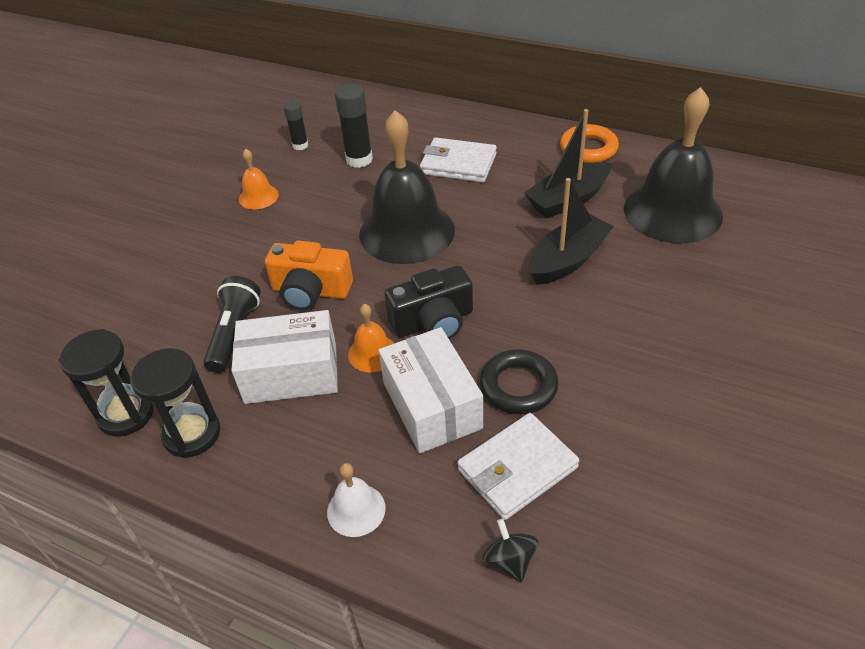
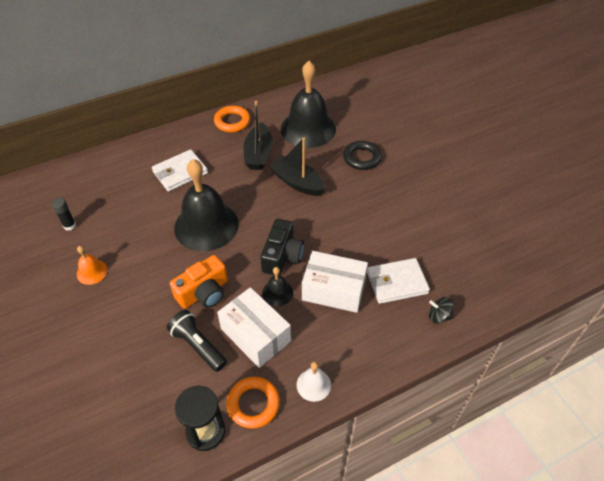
camera: 55 degrees left, 5 degrees up
black hourglass [130,348,221,458] -> orange ring [227,377,280,429]
white box [231,310,338,404] -> white box turned 75 degrees counterclockwise [217,287,291,368]
white bell [327,463,386,537] -> white bell moved to [297,361,331,402]
black glue stick [335,84,373,168] -> none
orange bell [348,304,394,372] -> black bell [262,267,293,306]
white wallet [457,413,579,520] -> white wallet turned 75 degrees clockwise [367,258,430,304]
black ring [480,349,559,414] -> black ring moved to [343,141,382,170]
black boat [530,178,614,285] -> black boat turned 45 degrees counterclockwise [269,137,326,196]

